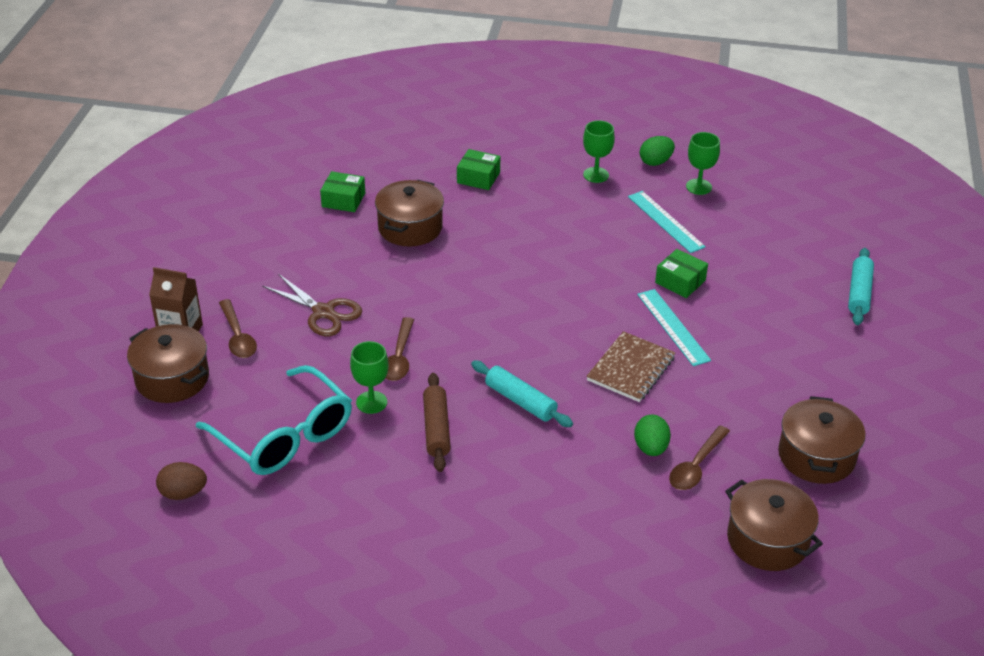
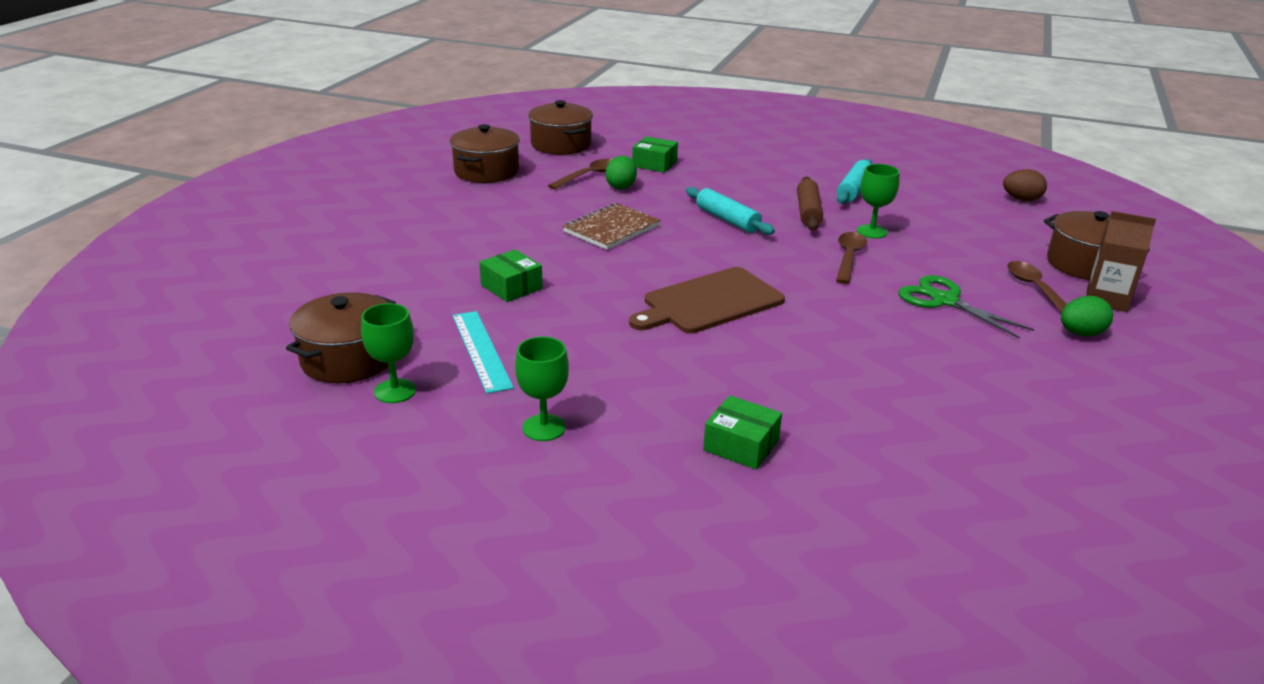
camera: 170 degrees left, 10 degrees down
turquoise glasses [196,365,352,475] -> none
brown scissors [262,274,362,336] -> green scissors [898,275,1034,339]
green box [320,171,365,212] -> green box moved to [632,136,678,172]
brown pot [375,180,444,246] -> brown pot moved to [286,292,396,383]
turquoise ruler [637,289,711,366] -> none
green egg [640,136,675,166] -> green egg moved to [1061,296,1113,337]
turquoise rolling pin [848,248,874,325] -> turquoise rolling pin moved to [837,159,872,204]
none -> brown cutting board [629,267,785,333]

